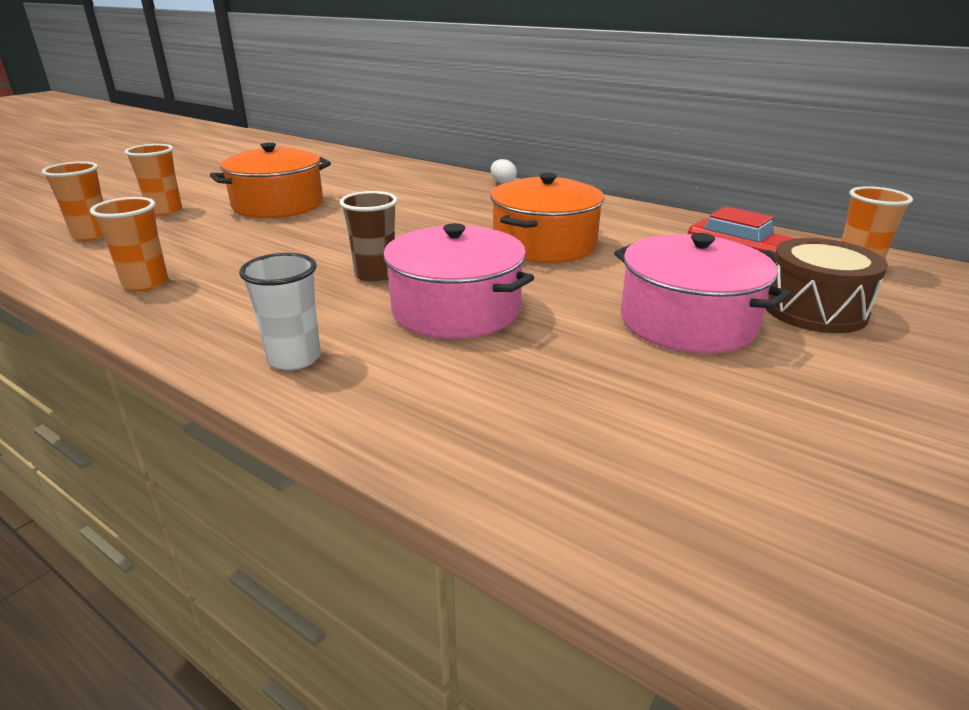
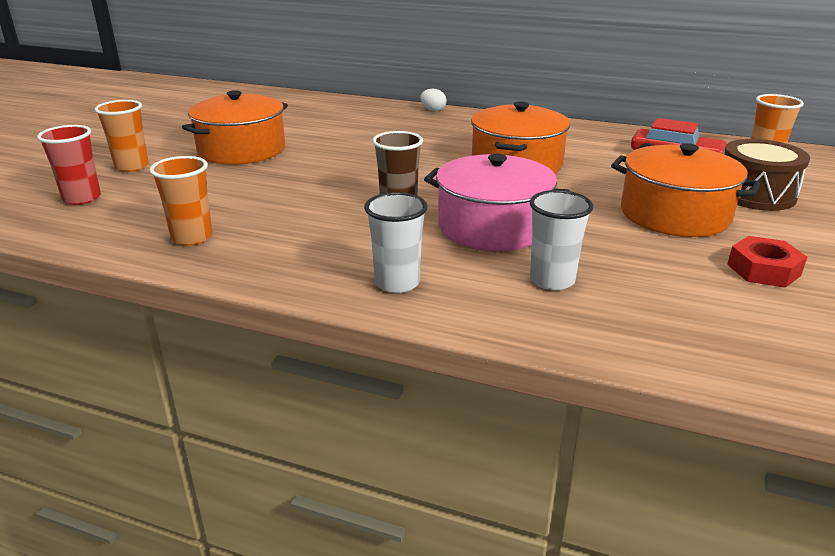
camera: 15 degrees left, 0 degrees up
orange cup [42,161,104,241] -> red cup [37,125,101,205]
pink pot [614,233,792,354] -> orange pot [611,143,760,237]
none -> white cup [530,190,594,290]
none -> red nut [727,236,807,288]

